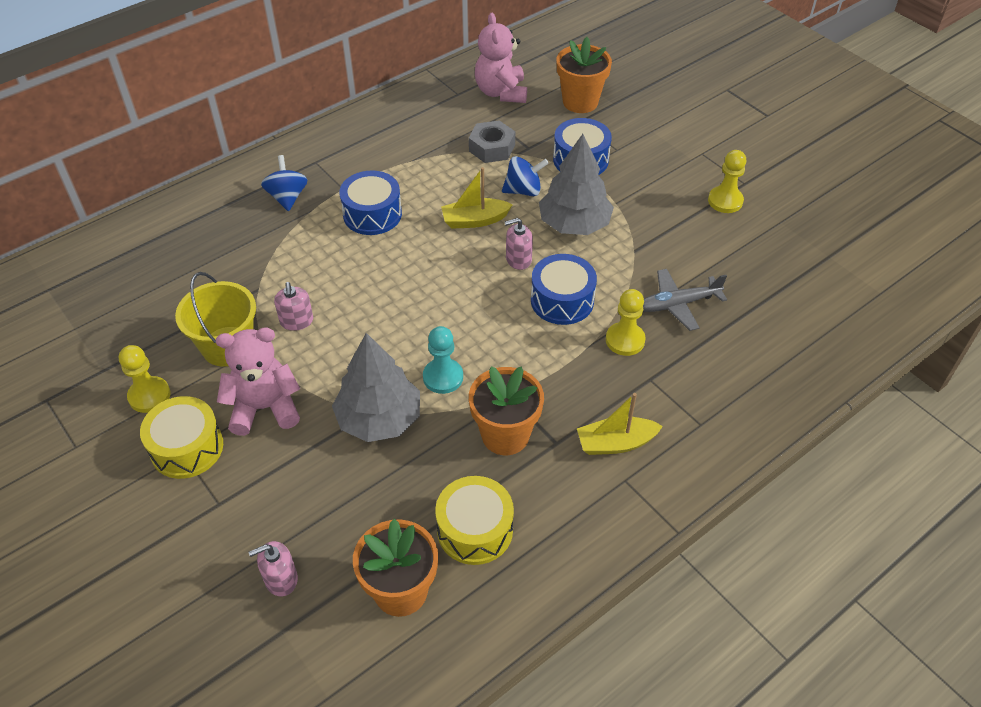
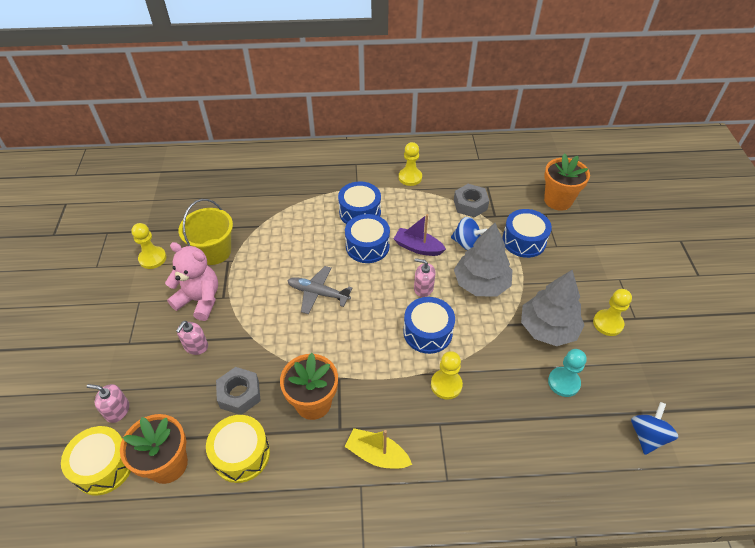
camera: 35 degrees right, 0 degrees up
yellow drum [140,396,223,479] -> yellow drum moved to [61,426,131,495]
blue spinning top [261,155,308,211] -> blue spinning top moved to [631,402,678,455]
pink soap dispenser [274,282,313,331] -> pink soap dispenser moved to [176,321,208,355]
grey tree [332,333,420,442] -> grey tree moved to [521,270,584,346]
turquoise pawn [423,326,463,394] -> turquoise pawn moved to [548,349,587,397]
yellow boat [441,167,513,229] -> purple boat [394,214,446,256]
pink teddy bear [475,13,527,103] -> none
grey plane [643,269,727,331] -> grey plane moved to [287,266,352,314]
none -> grey nut [216,367,261,415]
none -> blue drum [345,214,390,263]
none -> yellow pawn [399,142,422,186]

